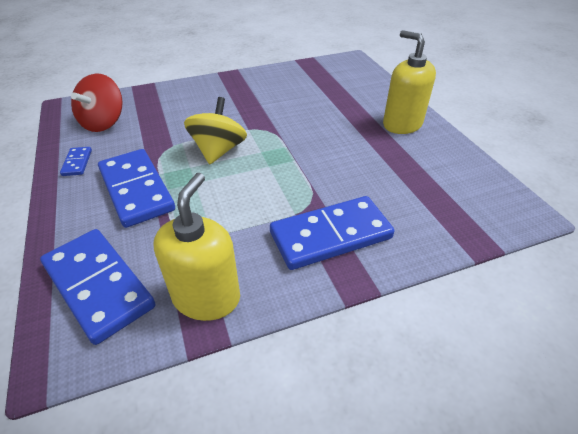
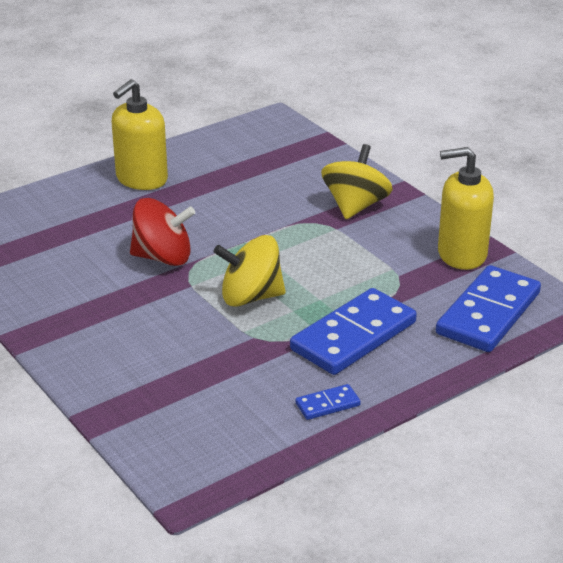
camera: 105 degrees left, 10 degrees down
red spinning top [71,74,123,132] -> red spinning top moved to [130,198,195,266]
blue domino [270,196,394,270] -> yellow spinning top [321,144,393,219]

